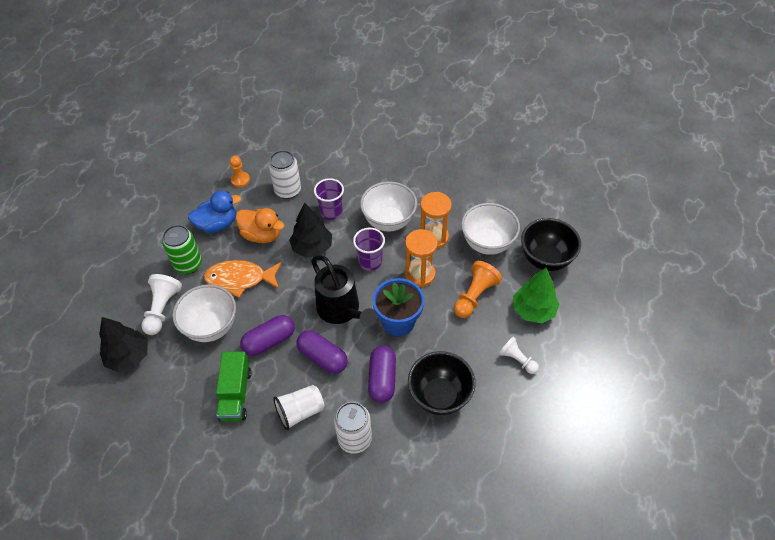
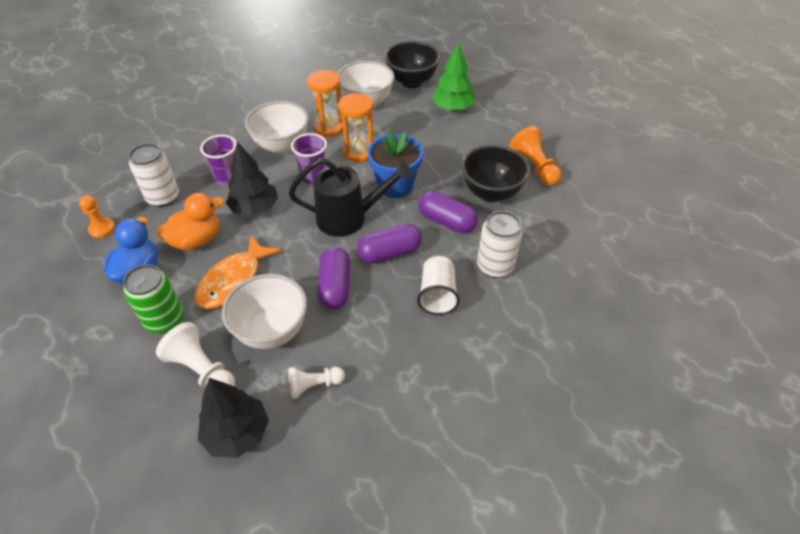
camera: 60 degrees left, 5 degrees down
green truck [216,351,251,421] -> none
orange pawn [454,261,502,318] -> orange pawn moved to [509,126,562,186]
white pawn [499,337,539,374] -> white pawn moved to [288,367,345,399]

